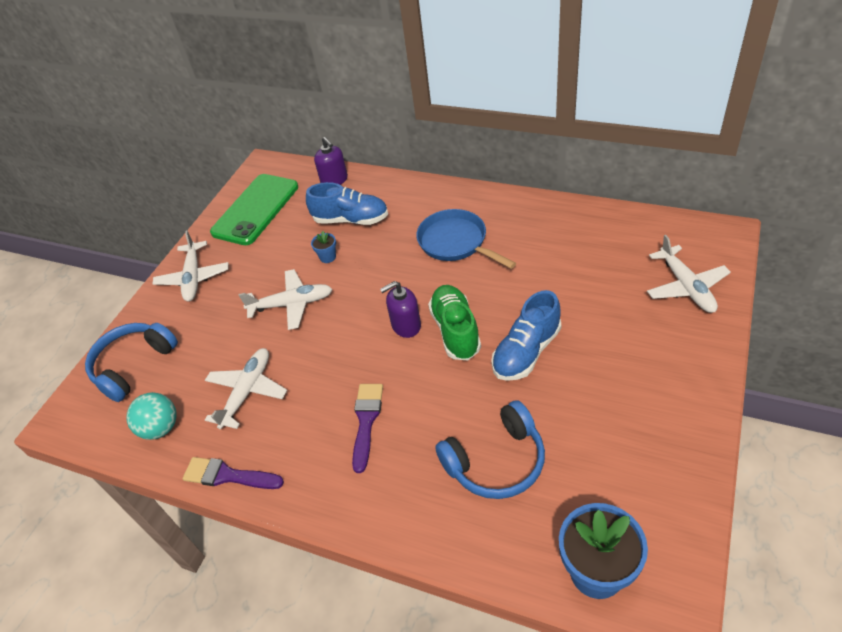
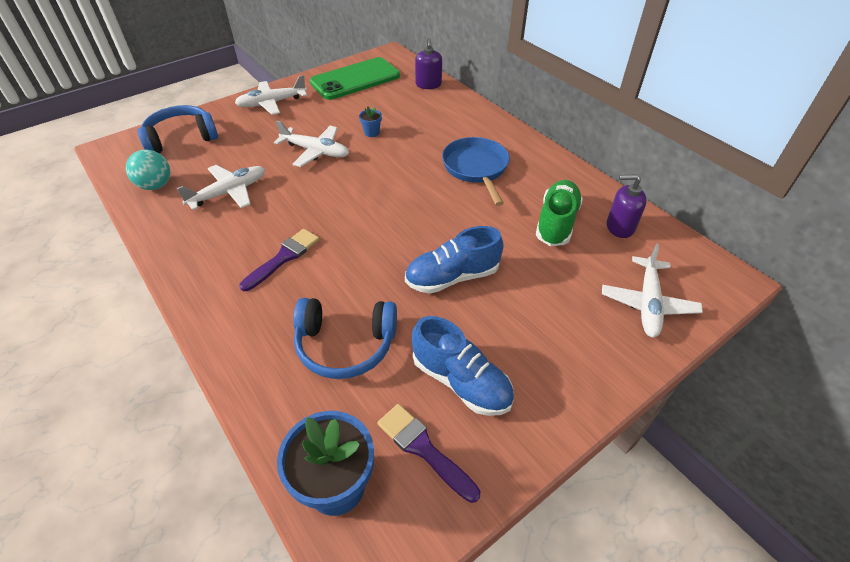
camera: 25 degrees right, 0 degrees up
white plane [152,230,229,302] -> white plane turned 45 degrees clockwise [235,75,307,115]
purple brush [183,457,284,489] -> purple brush moved to [377,404,480,503]
blue shoe [306,182,388,225] -> blue shoe moved to [412,316,514,416]
purple soap dispenser [380,281,421,338] -> purple soap dispenser moved to [607,174,647,238]
green shoe [428,285,481,360] -> green shoe moved to [536,180,583,246]

